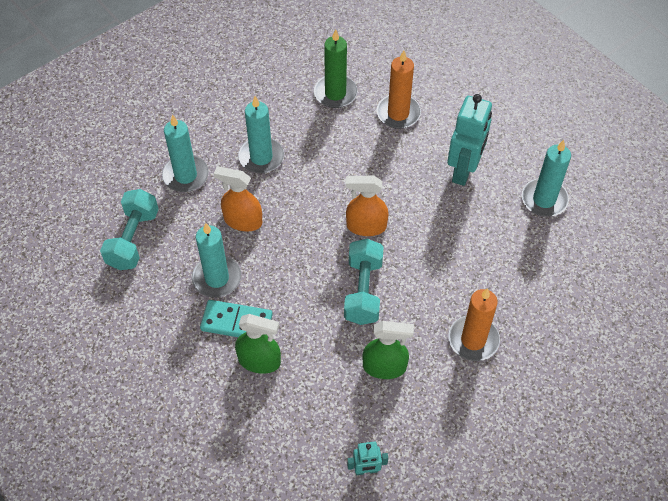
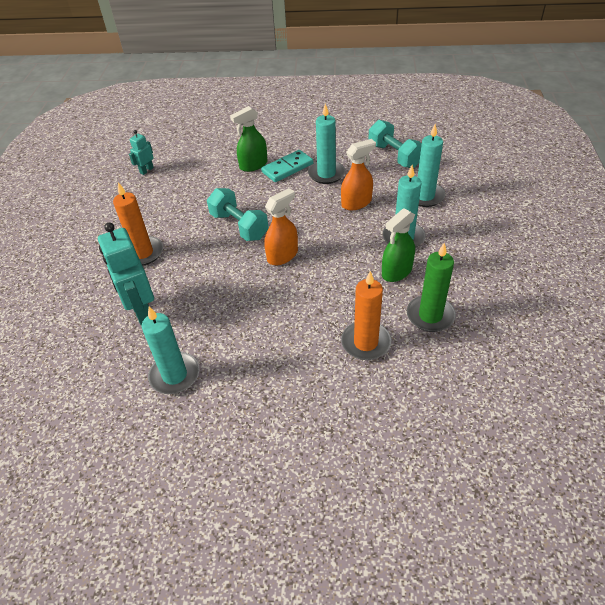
camera: 135 degrees right, 10 degrees down
green spray bottle [362,321,414,379] -> green spray bottle moved to [382,208,415,282]
turquoise robot [447,94,492,186] -> turquoise robot moved to [98,222,154,325]

